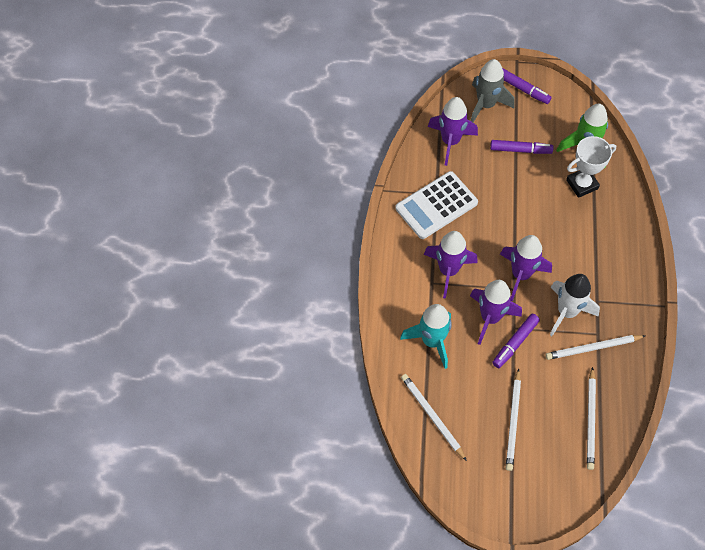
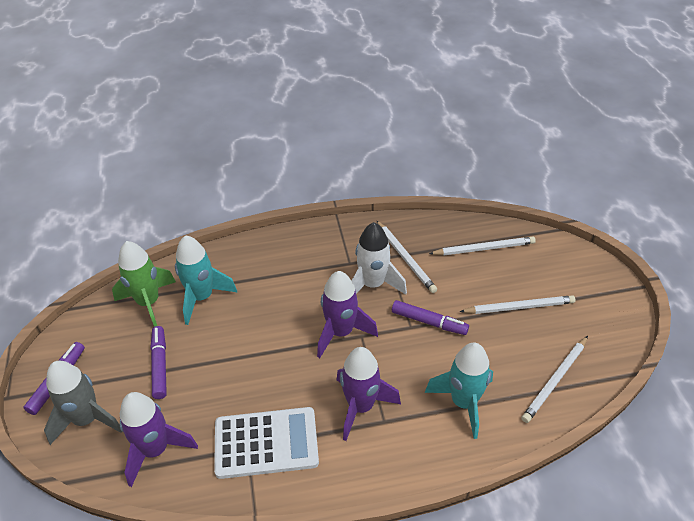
camera: 105 degrees left, 15 degrees down
white calculator [395,171,478,239] -> white calculator turned 45 degrees counterclockwise [214,407,319,479]
purple rocket [470,280,522,345] -> none
white trophy [566,136,616,198] -> turquoise rocket [175,235,237,325]

